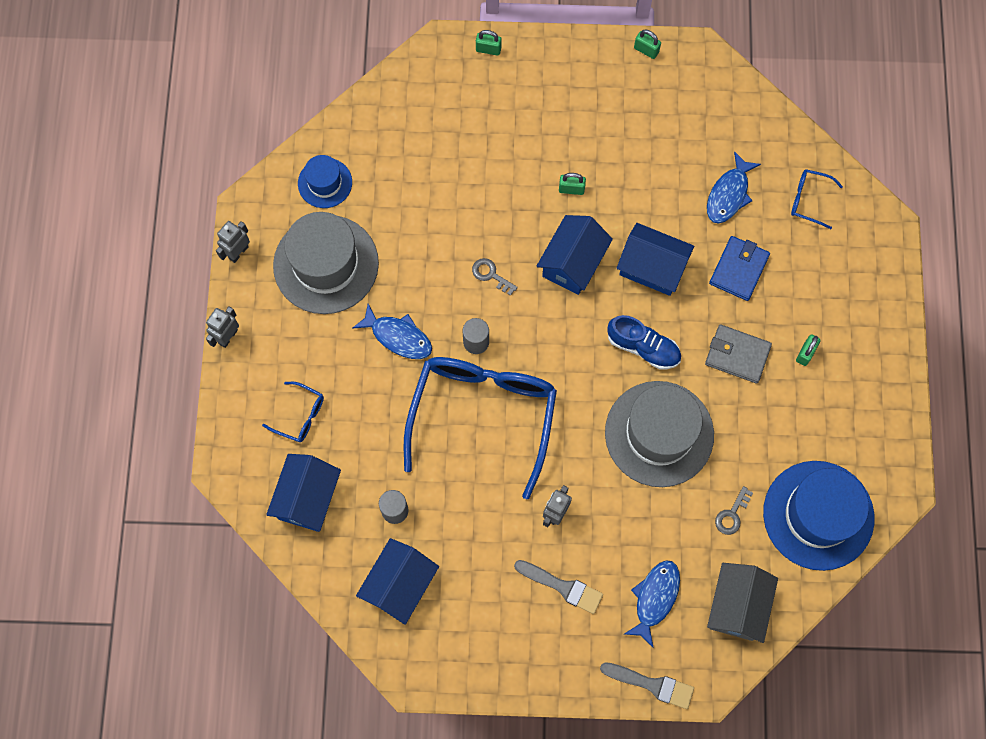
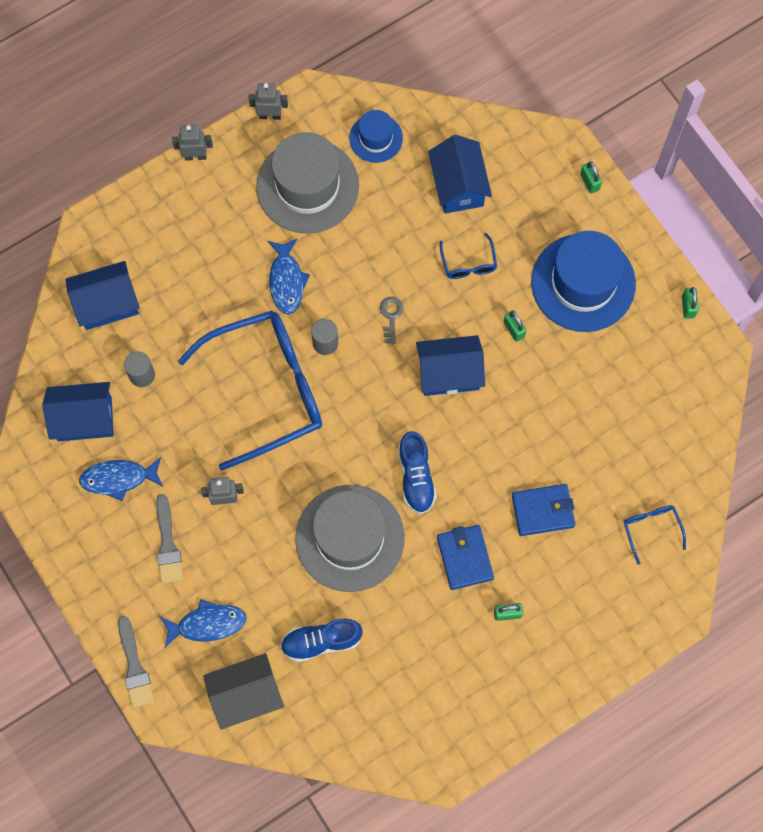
camera: 55 degrees right, 0 degrees up
blue glasses [262,382,324,442] -> blue glasses moved to [440,233,497,279]
blue house [617,223,694,296] -> blue house moved to [428,135,492,214]
grey wallet [705,324,772,383] -> blue wallet [437,525,494,590]
blue fish [707,151,761,223] -> blue fish moved to [79,457,163,501]
grey key [715,486,753,535] -> blue shoe [280,619,363,662]
blue hat [763,461,874,571] -> blue hat moved to [531,231,636,332]

